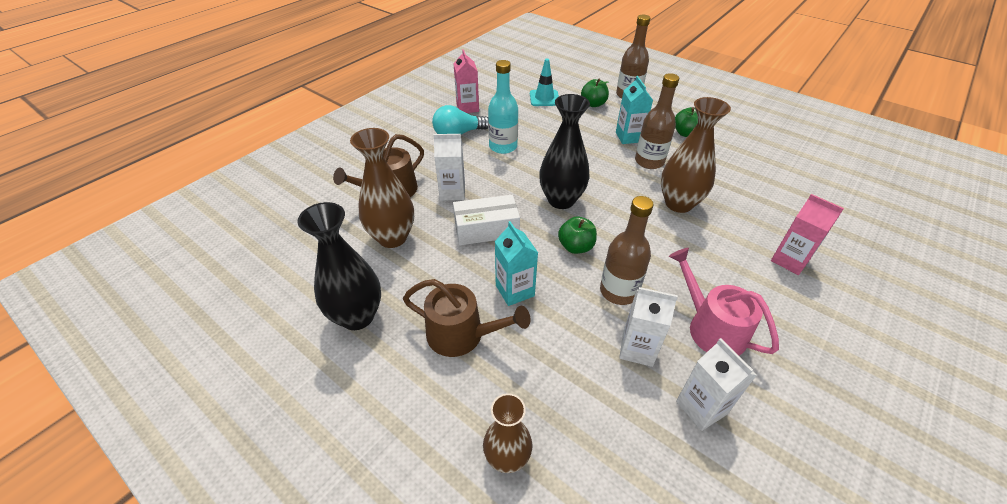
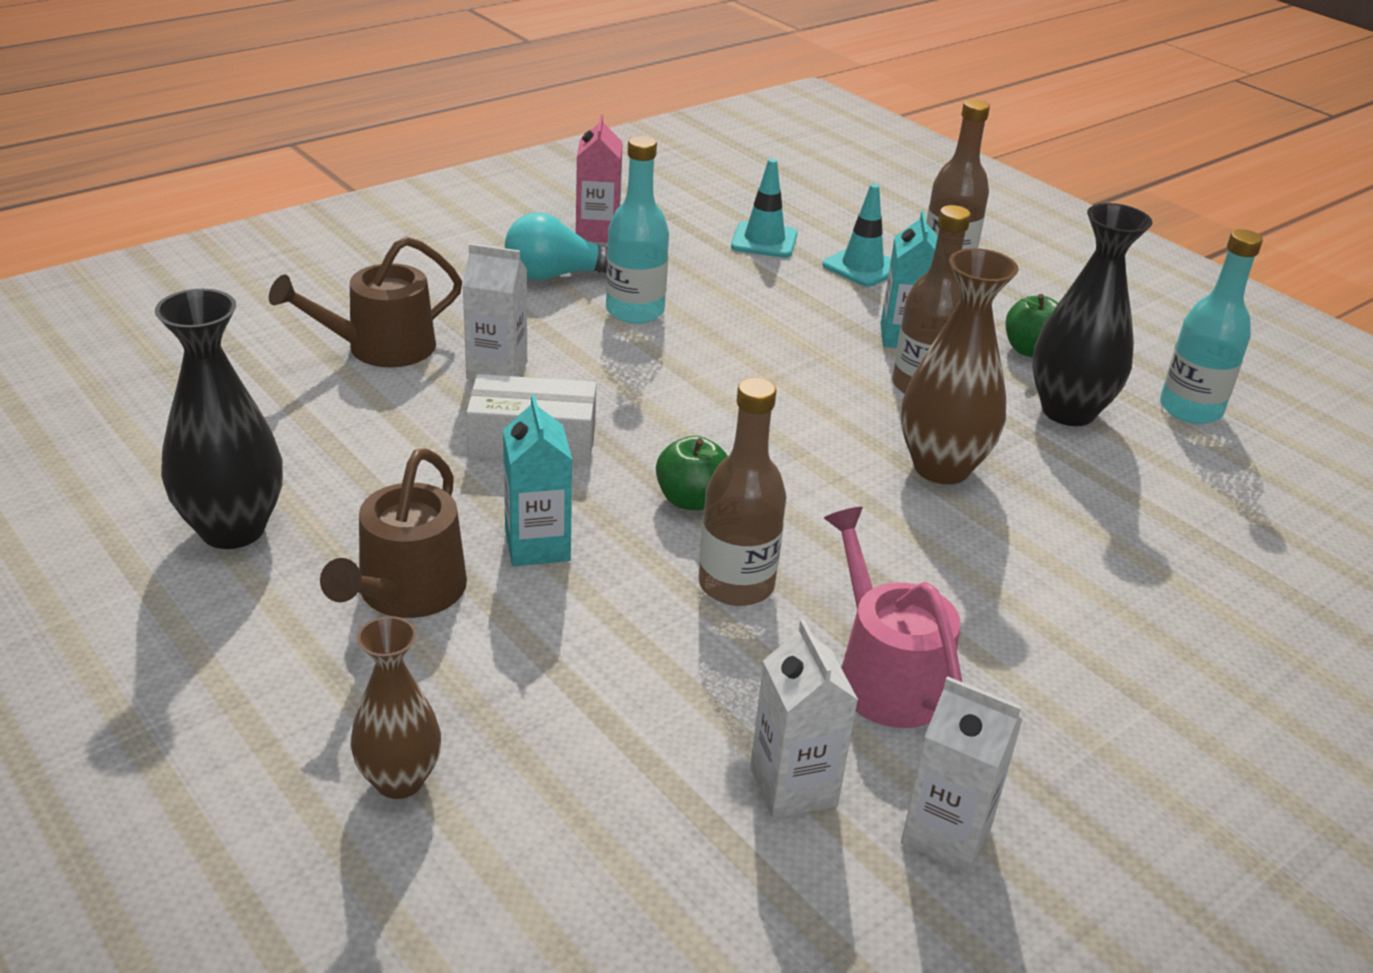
camera: 10 degrees right, 10 degrees down
brown vase [350,128,414,248] -> none
brown watering can [403,279,531,357] -> brown watering can turned 75 degrees clockwise [320,448,467,618]
black vase [539,94,590,209] -> black vase moved to [1032,203,1152,426]
green apple [581,79,609,107] -> turquoise traffic cone [822,184,891,287]
white carton [619,287,678,367] -> white carton moved to [901,676,1023,873]
pink carton [771,194,844,275] -> none
none -> turquoise bottle [1160,229,1263,424]

